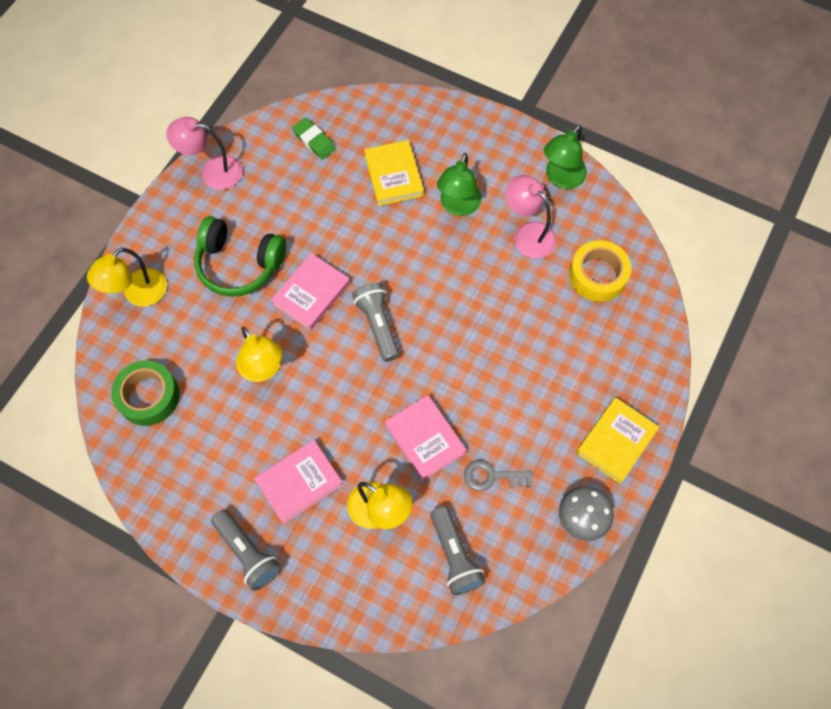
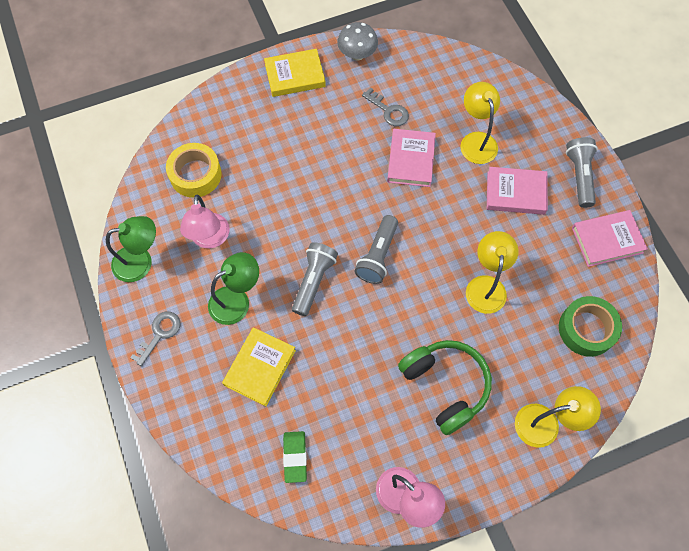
camera: 140 degrees left, 0 degrees up
pink book [271,253,350,331] -> pink book moved to [572,210,648,267]
grey flashlight [430,506,486,595] -> grey flashlight moved to [292,242,338,316]
none -> grey key [130,312,181,366]

